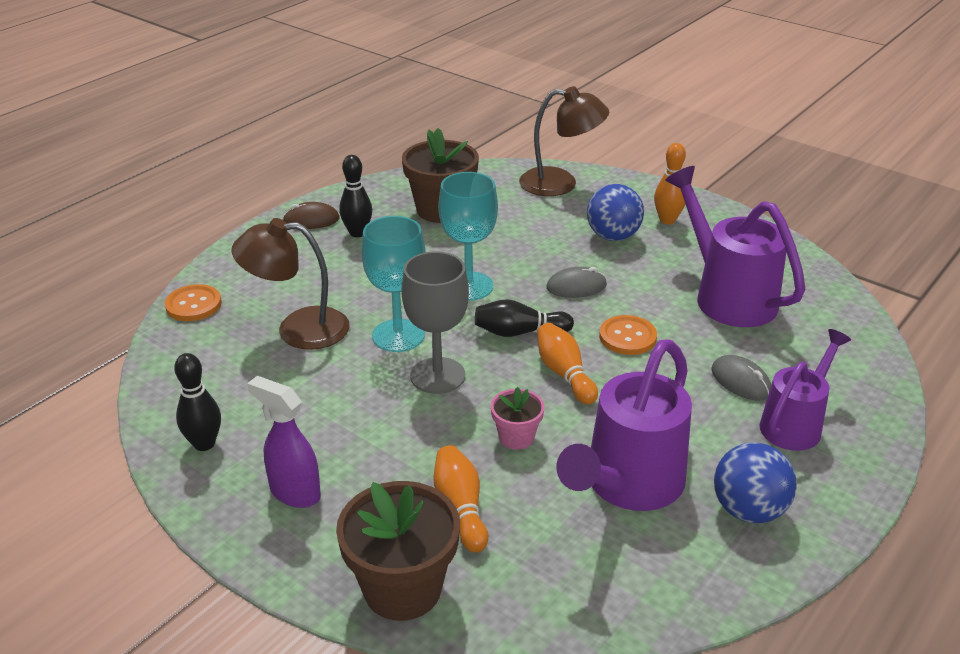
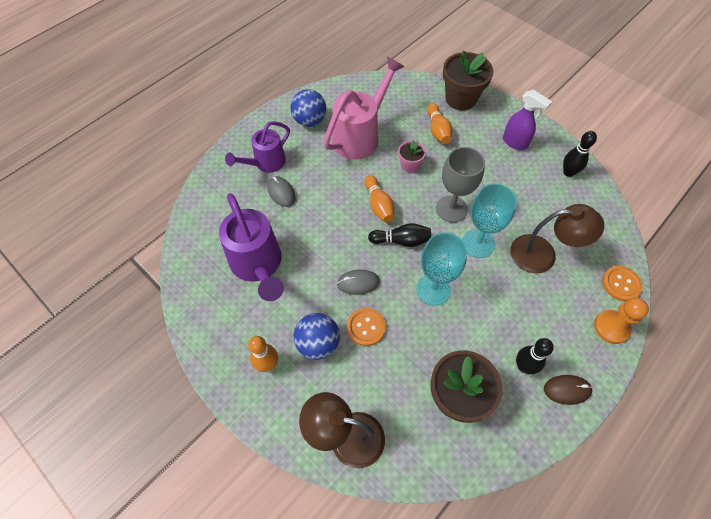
camera: 175 degrees left, 25 degrees up
purple watering can [557,339,692,511] -> pink watering can [324,57,404,160]
orange button [599,315,657,355] -> orange button moved to [347,308,386,346]
none -> orange pawn [594,297,649,344]

